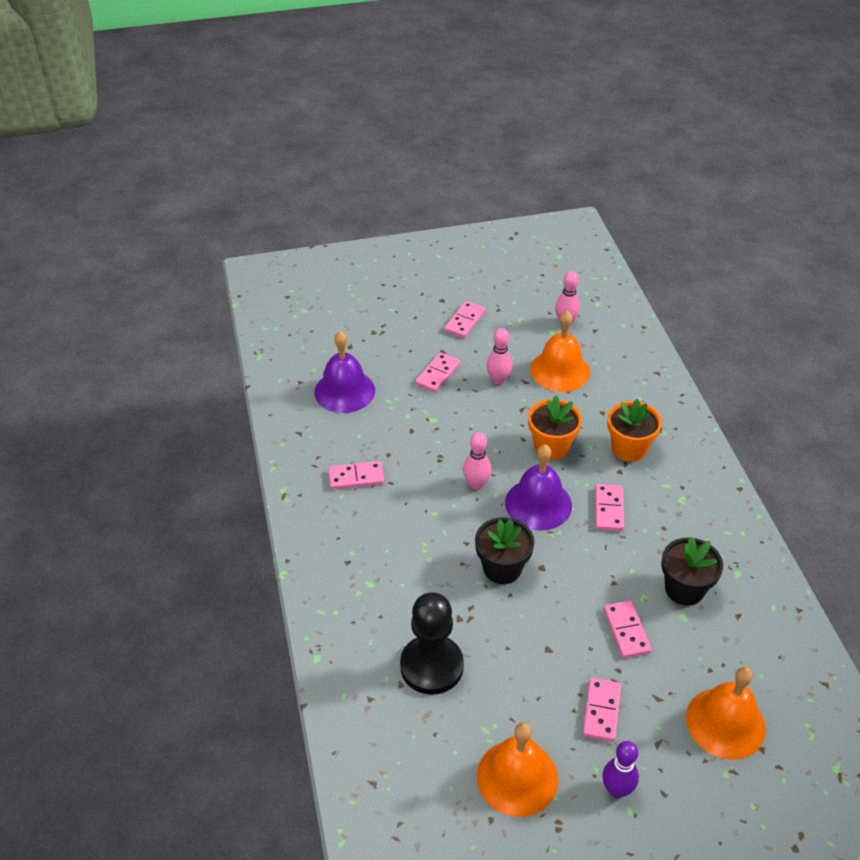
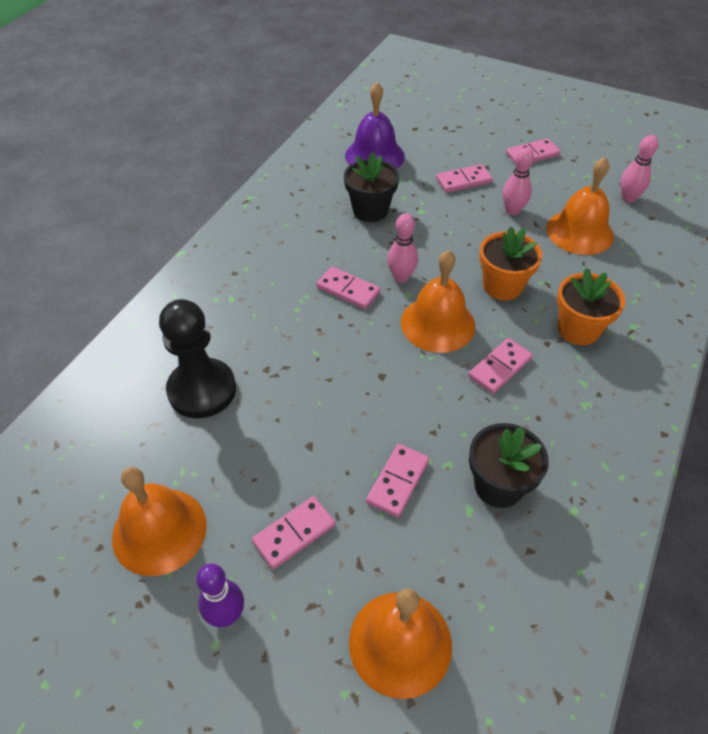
camera: 40 degrees right, 5 degrees up
pink domino [328,461,384,490] -> pink domino moved to [316,267,380,309]
black flower pot [475,517,535,584] -> black flower pot moved to [344,152,399,222]
purple bell [505,445,572,531] -> orange bell [401,250,475,353]

